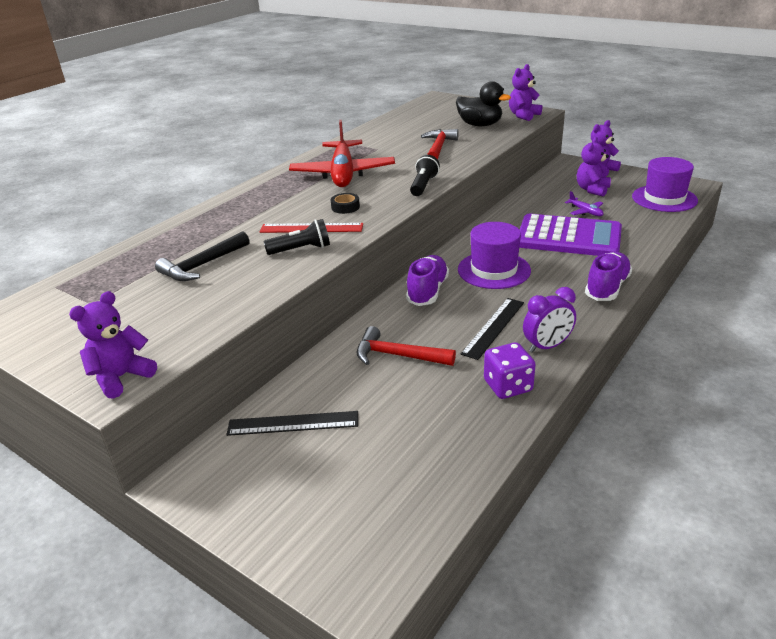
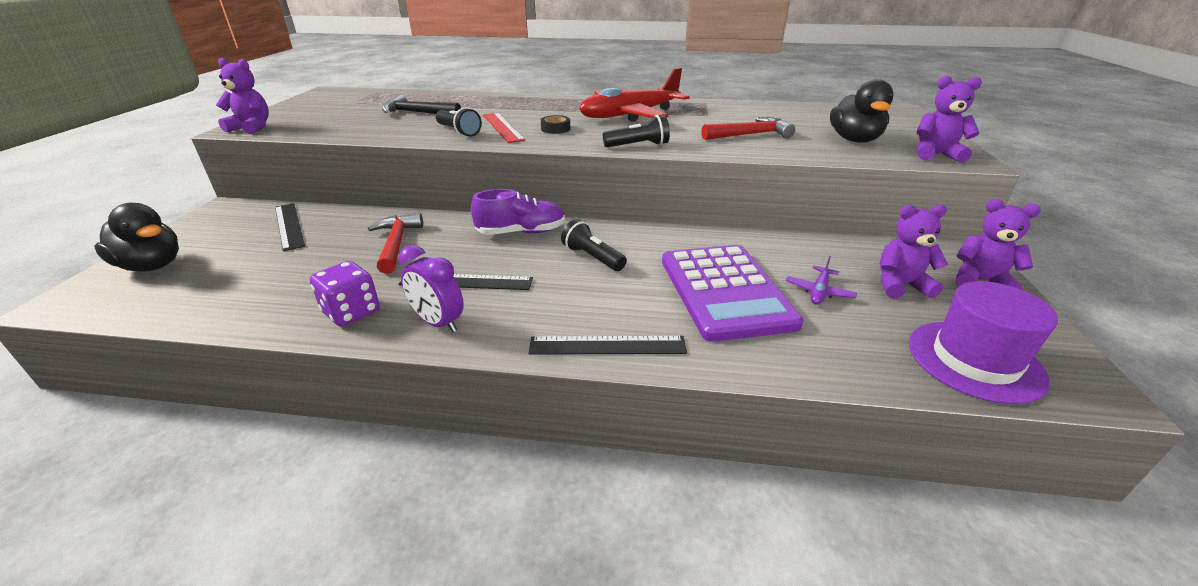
camera: 60 degrees right, 0 degrees up
purple hat [458,222,531,289] -> black flashlight [561,219,627,271]
purple shoe [585,252,632,301] -> black ruler [529,336,687,355]
none -> black duck [94,203,179,272]

